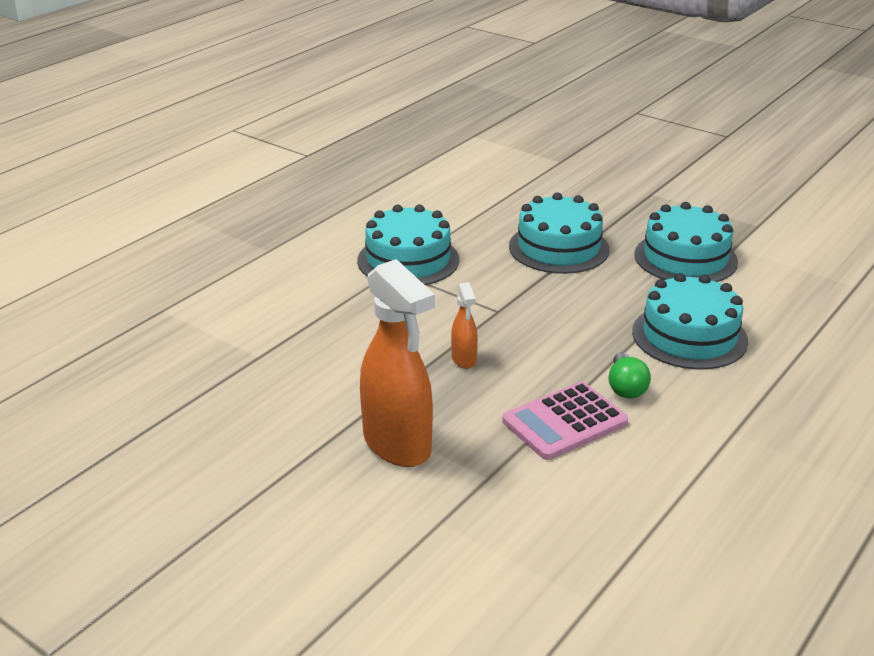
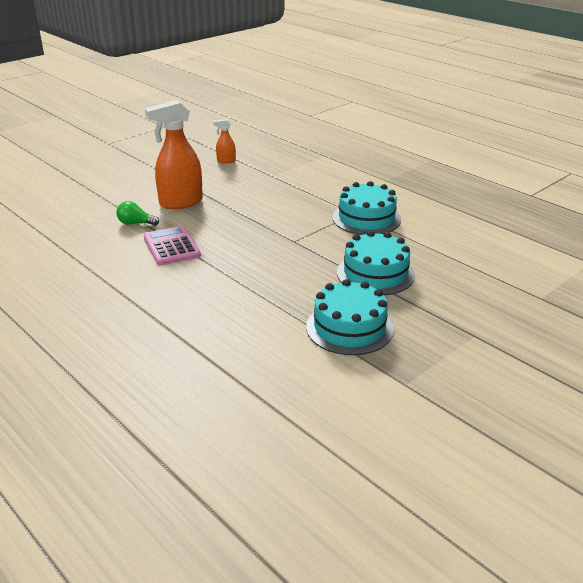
camera: 100 degrees right, 0 degrees up
orange spray bottle [451,282,478,369] -> orange spray bottle moved to [213,119,236,164]
green light bulb [608,352,651,399] -> green light bulb moved to [116,201,159,226]
turquoise cake [632,273,748,370] -> none

